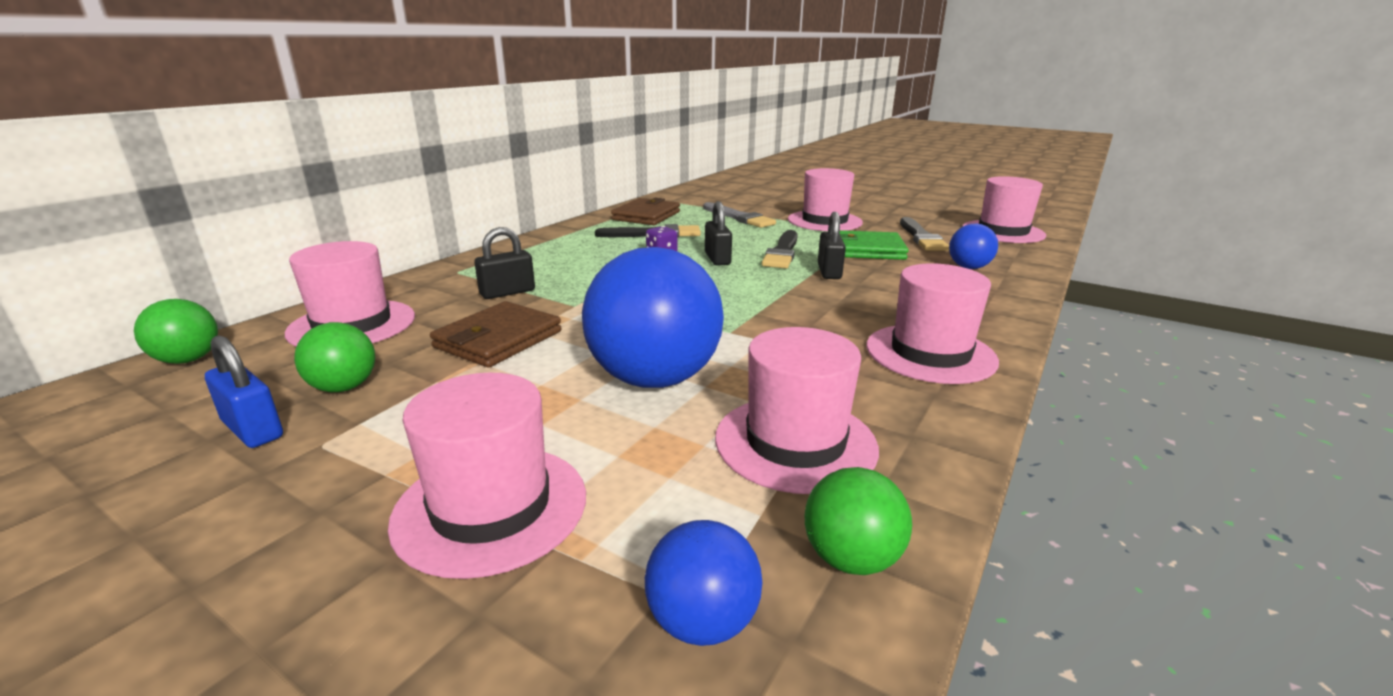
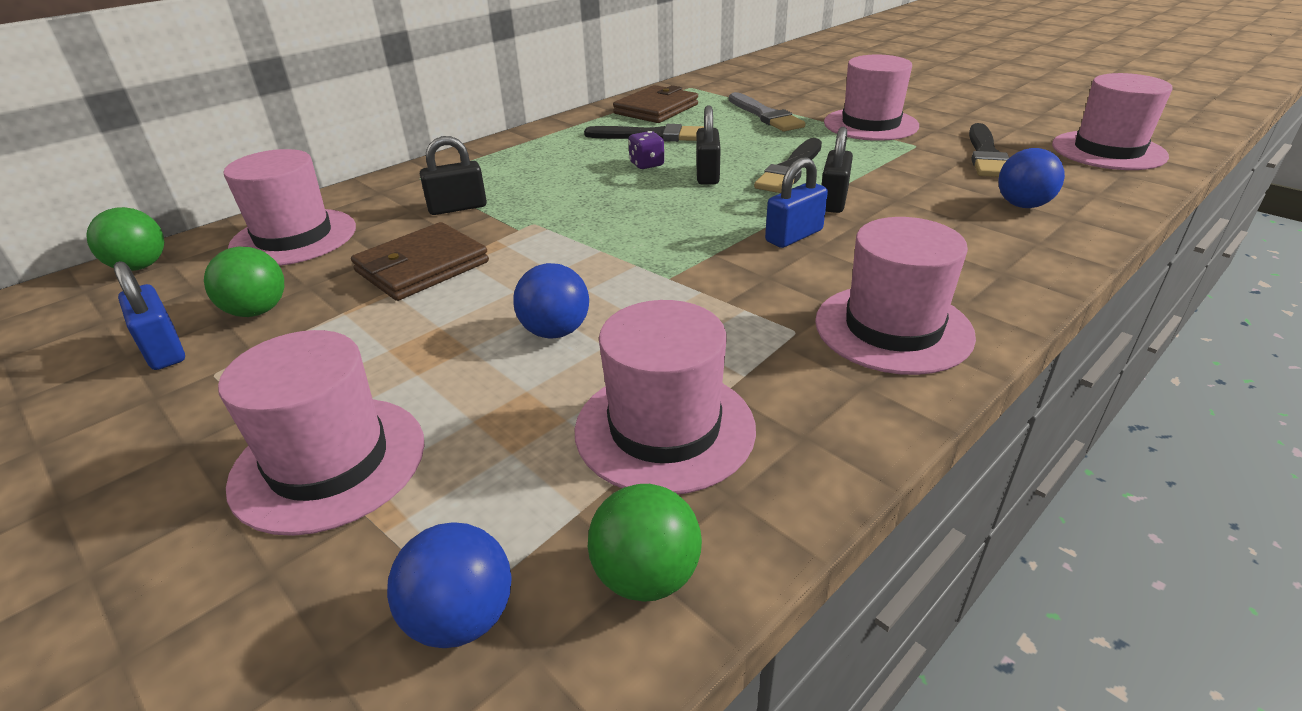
camera: 15 degrees right, 10 degrees up
blue ball [582,247,724,388] -> blue ball [513,263,589,339], size x0.50
green wallet [839,230,909,260] -> none
none -> blue padlock [765,157,828,248]

